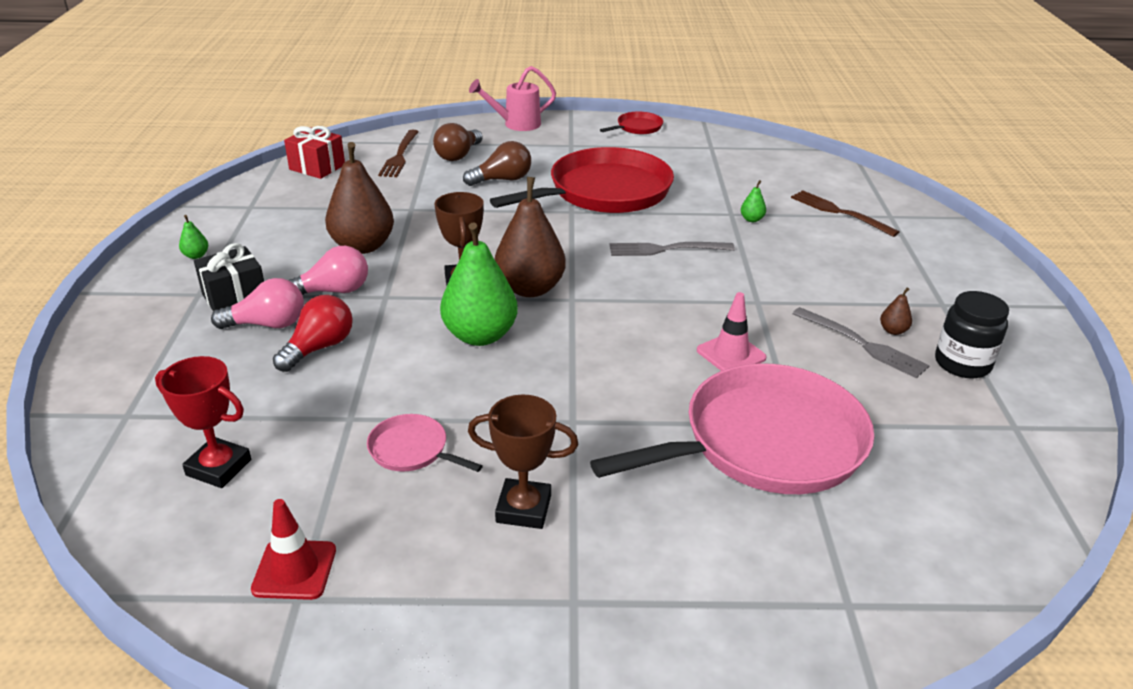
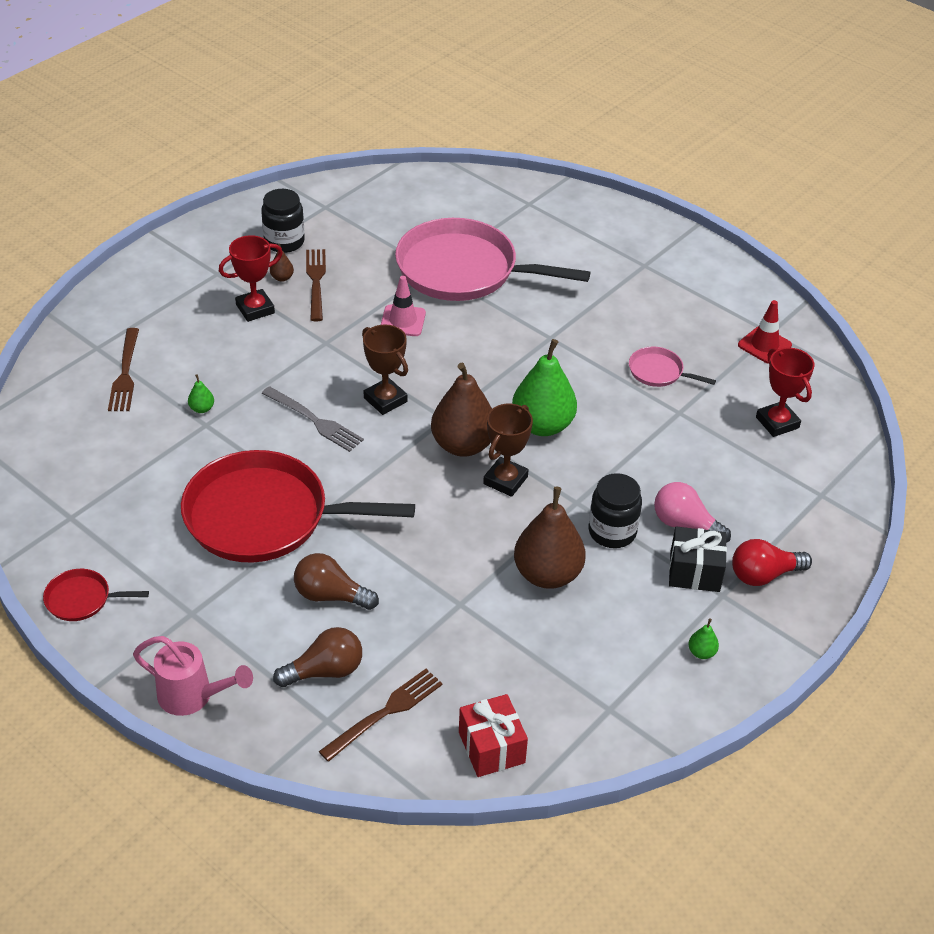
camera: 140 degrees left, 10 degrees up
red light bulb [273,295,353,372] -> red light bulb moved to [732,539,812,586]
pink light bulb [289,246,368,295] -> black jar [588,473,642,548]
pink pan [367,414,483,472] -> pink pan turned 135 degrees clockwise [629,347,716,387]
brown trophy [468,395,578,529] -> brown trophy moved to [362,324,408,415]
grey fork [792,307,930,379] -> brown fork [306,249,326,321]
none -> red trophy [219,235,283,322]

